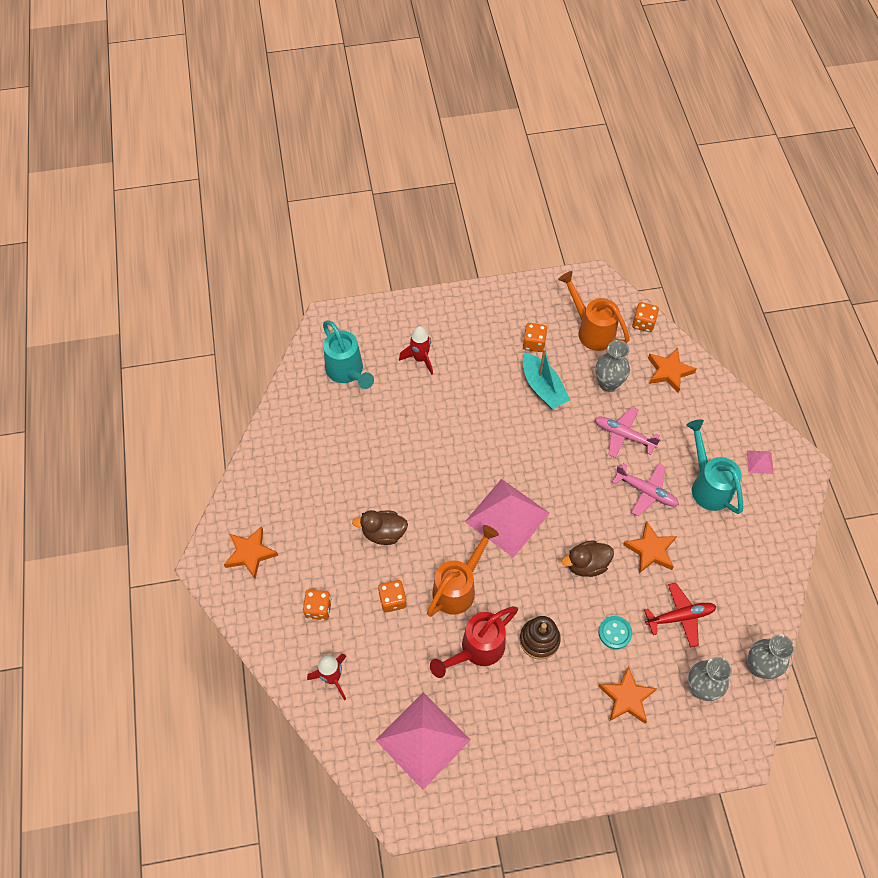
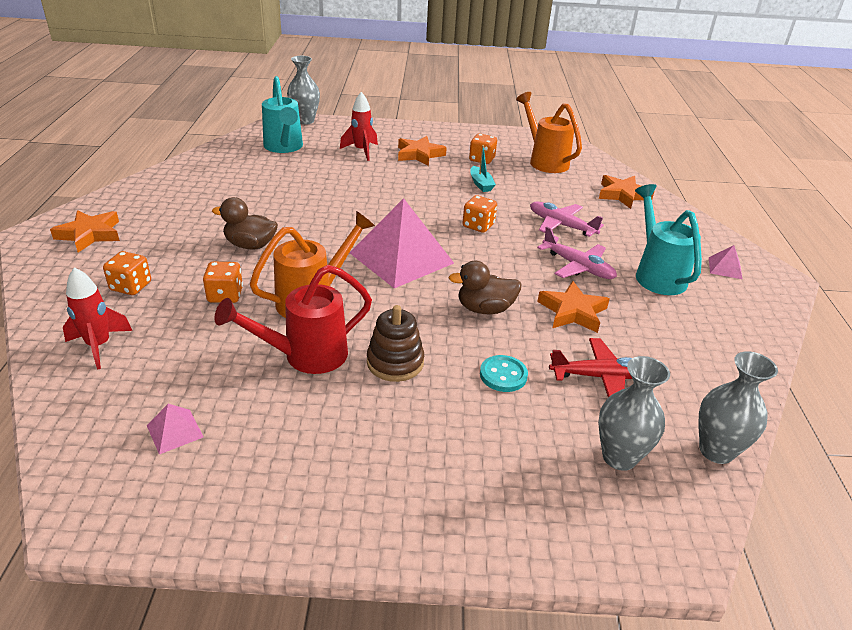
camera: 10 degrees right, 25 degrees down
pink pyramid [376,692,471,790] -> pink pyramid [147,404,204,454], size x0.42
turquoise boat [523,348,570,409] -> turquoise boat [470,145,496,192], size x0.59
grey vase [595,340,630,392] -> grey vase moved to [287,56,320,125]
orange star [599,666,657,724] -> orange star moved to [398,136,447,166]
orange dice [632,302,659,332] -> orange dice moved to [463,195,497,233]

